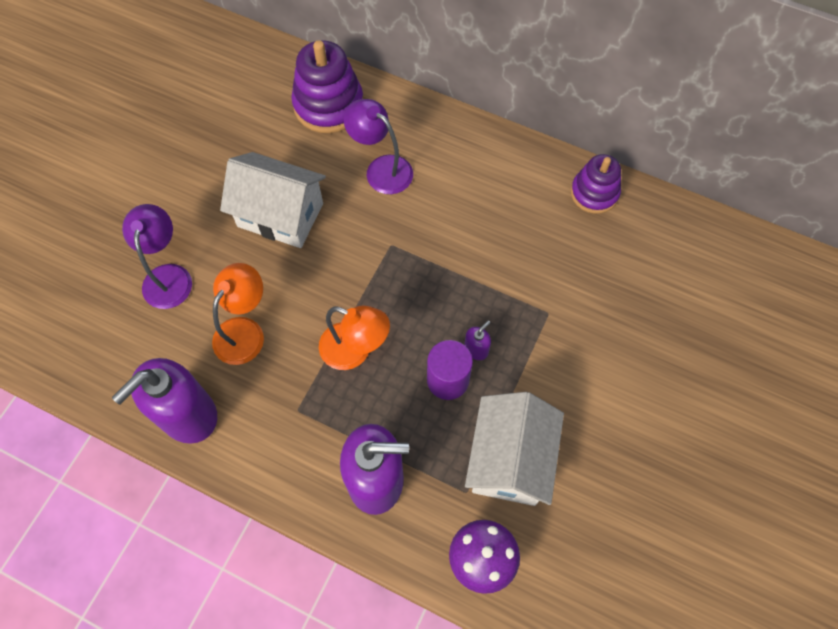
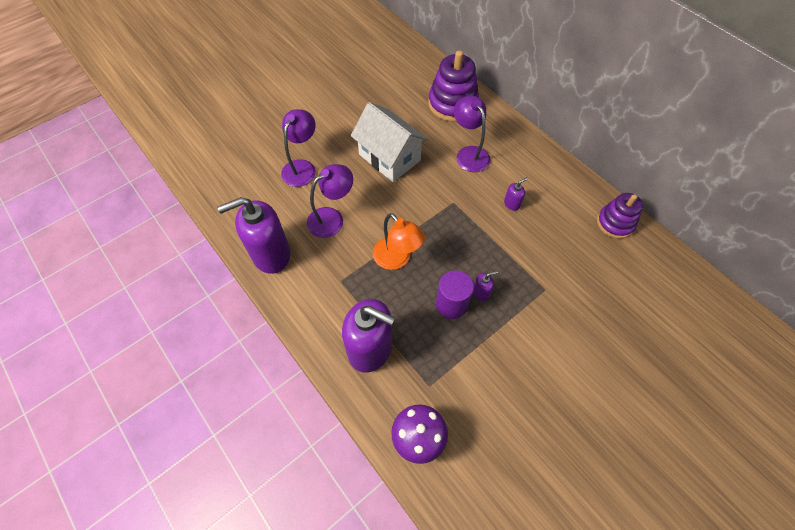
camera: 25 degrees right, 5 degrees down
orange lamp [212,263,264,365] -> purple lamp [307,164,353,238]
white house [465,392,564,506] -> none
none -> purple soap dispenser [504,177,528,211]

